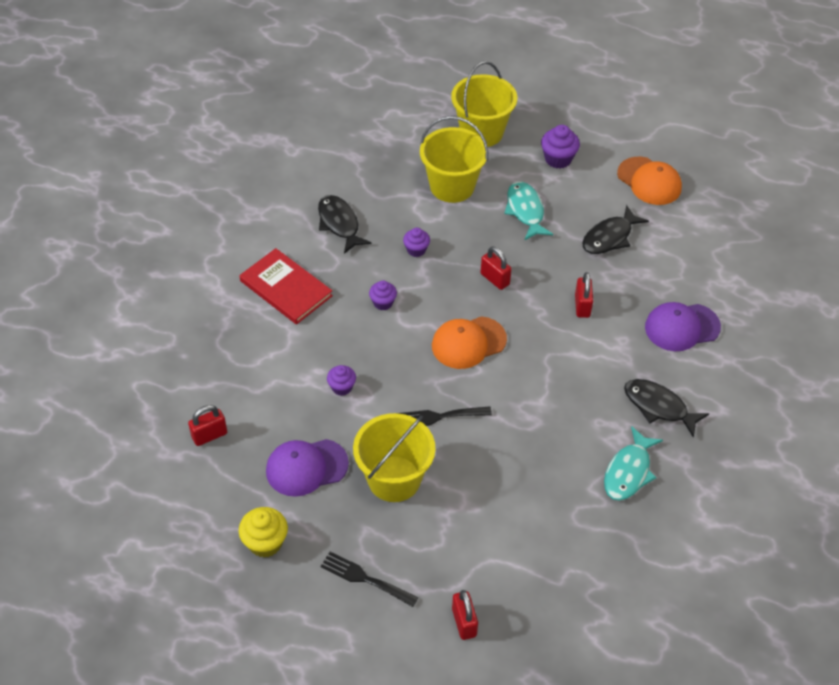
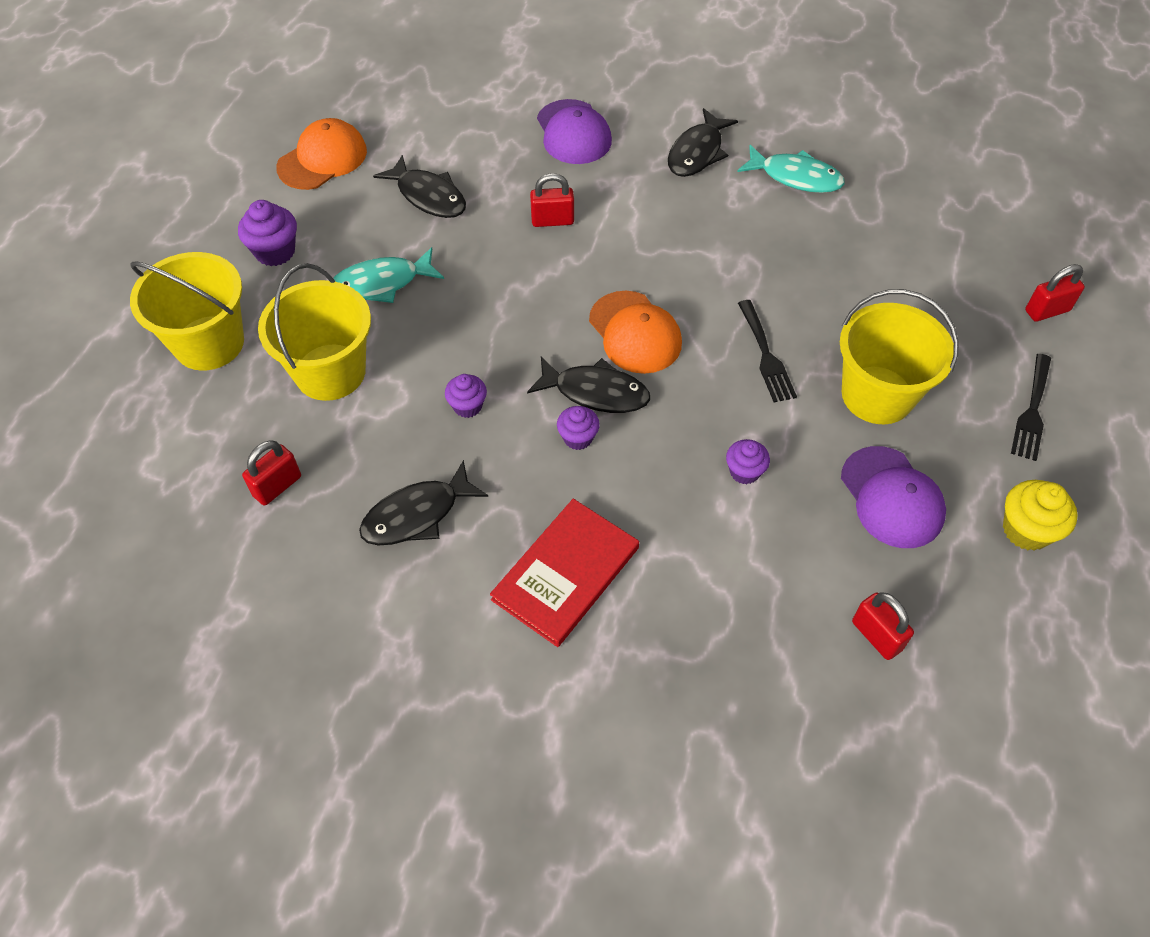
camera: 95 degrees left, 5 degrees up
red padlock [481,247,512,290] -> red padlock moved to [242,440,301,505]
none -> black fish [527,357,650,413]

